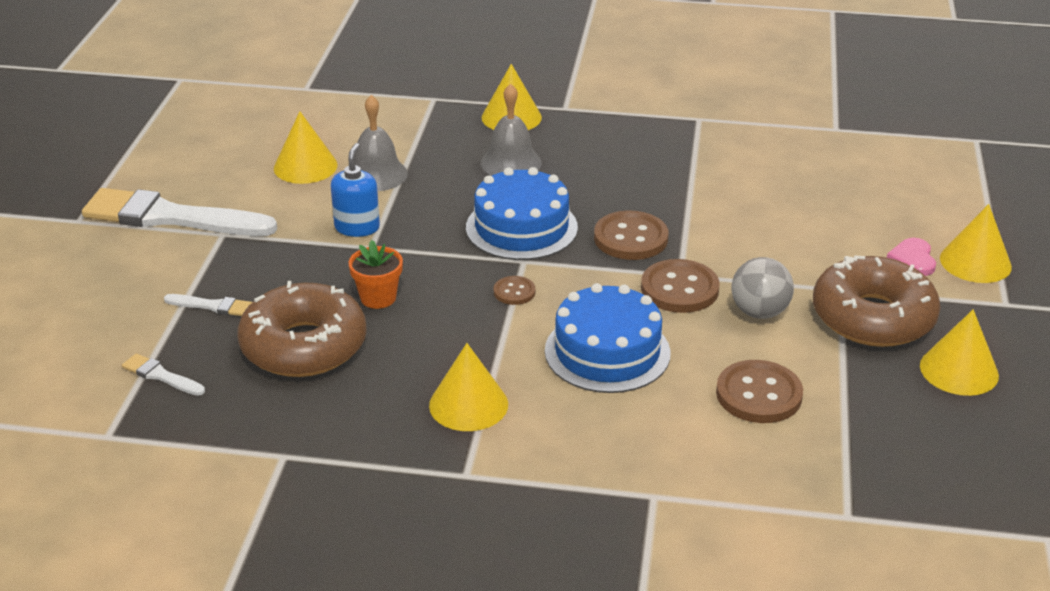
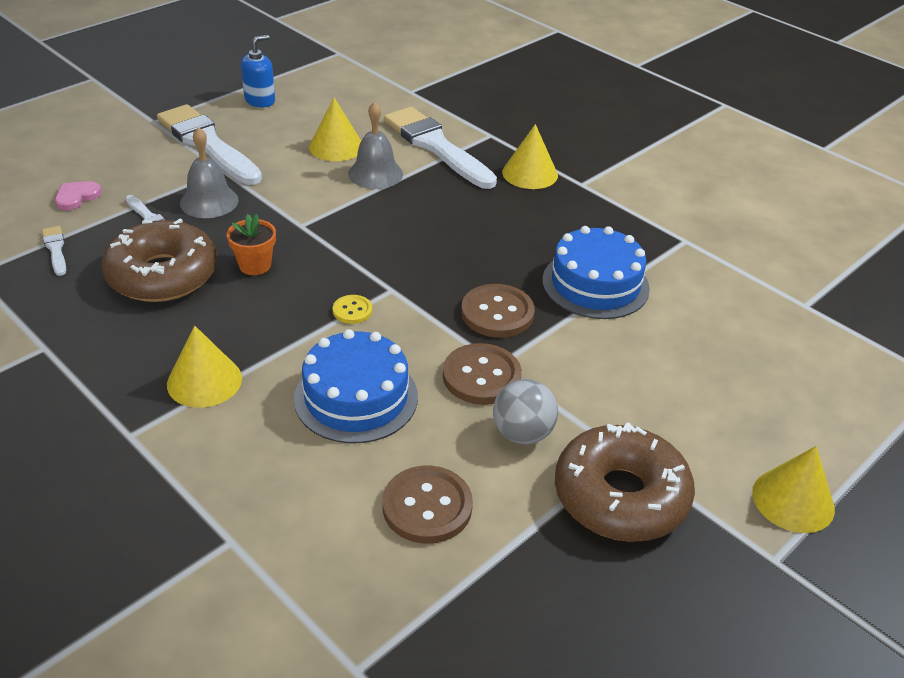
camera: 35 degrees right, 5 degrees up
blue soap dispenser [331,143,380,237] -> blue soap dispenser moved to [241,35,275,108]
blue cake [466,167,578,260] -> blue cake moved to [542,226,650,319]
grey bell [481,83,542,175] -> grey bell moved to [180,127,239,218]
brown button [494,276,535,305] -> yellow button [333,295,372,324]
pink heart [887,238,936,276] -> pink heart moved to [55,181,102,210]
yellow cone [920,309,999,396] -> none
none -> white brush [384,107,497,189]

